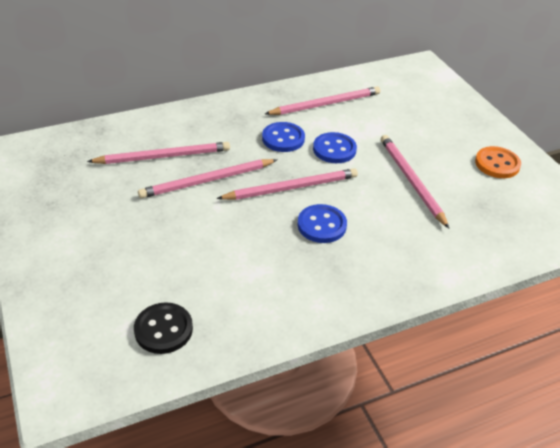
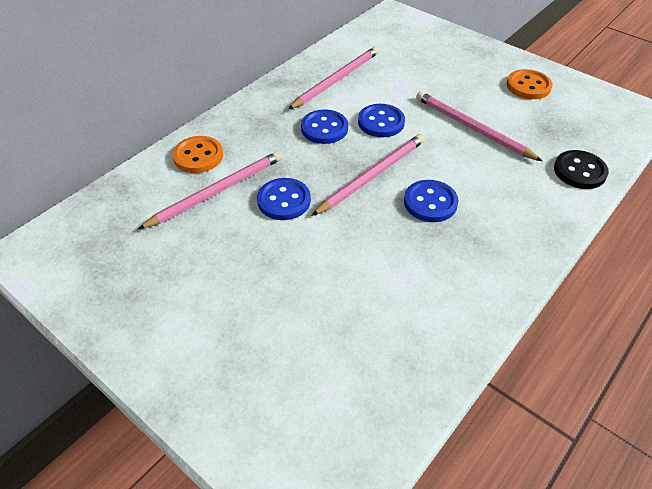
camera: 25 degrees left, 5 degrees up
black button [134,302,193,354] -> black button moved to [554,150,609,189]
pink pencil [138,159,277,199] -> blue button [257,178,311,220]
none -> orange button [172,136,223,173]

